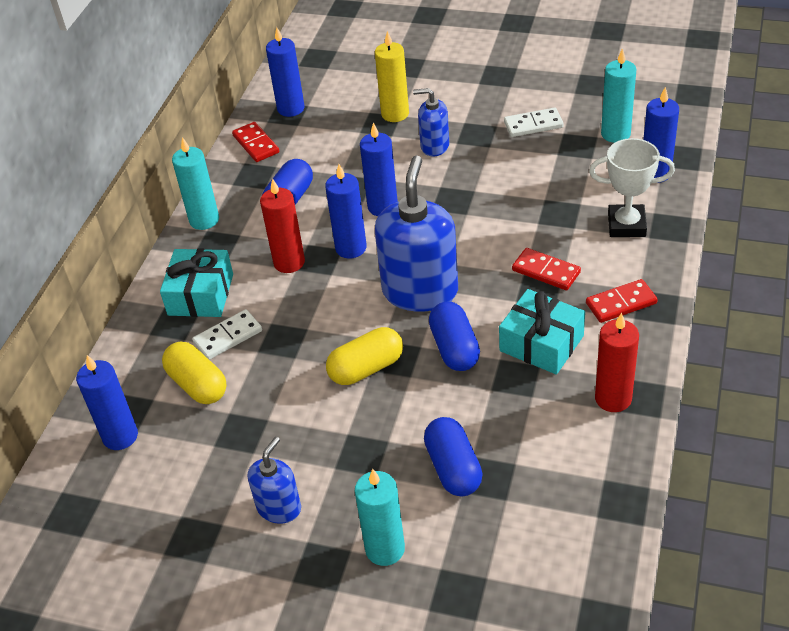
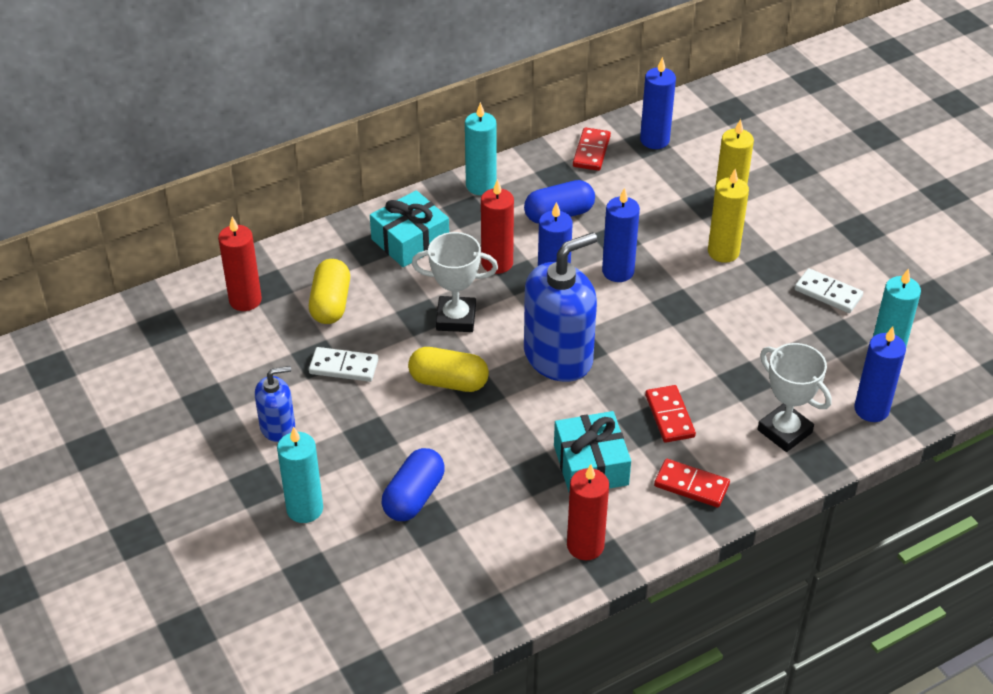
camera: 40 degrees right, 0 degrees up
blue candle [76,355,138,450] -> red candle [218,217,262,311]
white domino [192,309,262,360] -> white domino moved to [309,347,378,382]
blue soap dispenser [413,88,449,156] -> yellow candle [708,169,749,263]
blue capsule [429,301,480,371] -> none
none -> white trophy [412,232,498,332]

